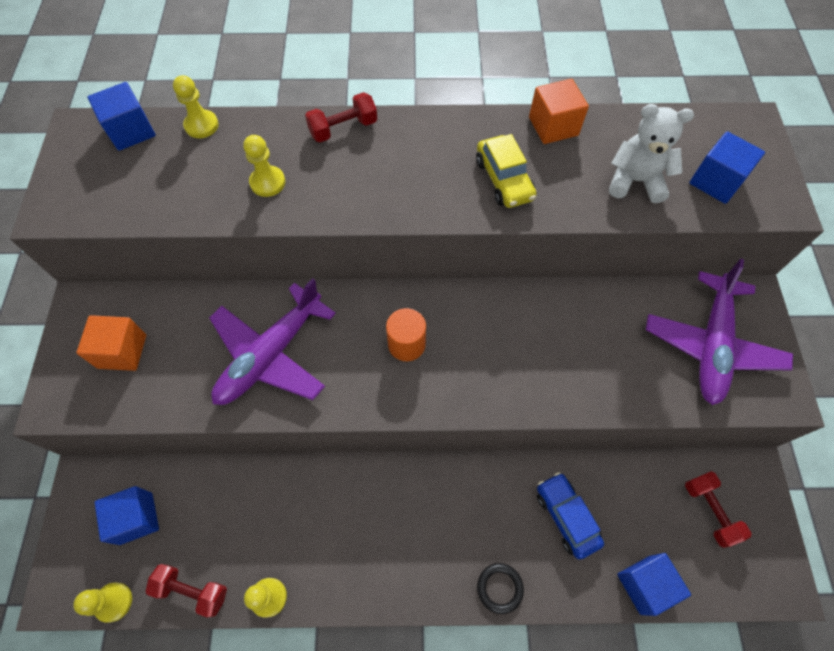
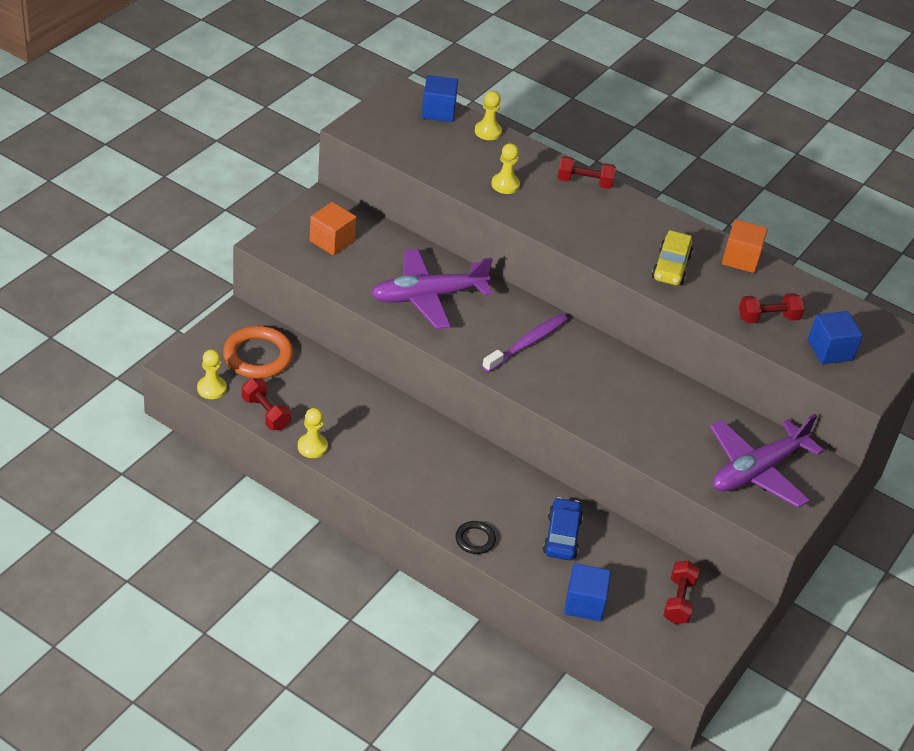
camera: 30 degrees right, 20 degrees down
blue cube [95,486,159,545] -> orange ring [223,326,293,378]
orange cylinder [386,308,426,361] -> purple toothbrush [482,314,568,372]
white teddy bear [609,104,694,203] -> red dumbbell [739,293,804,323]

